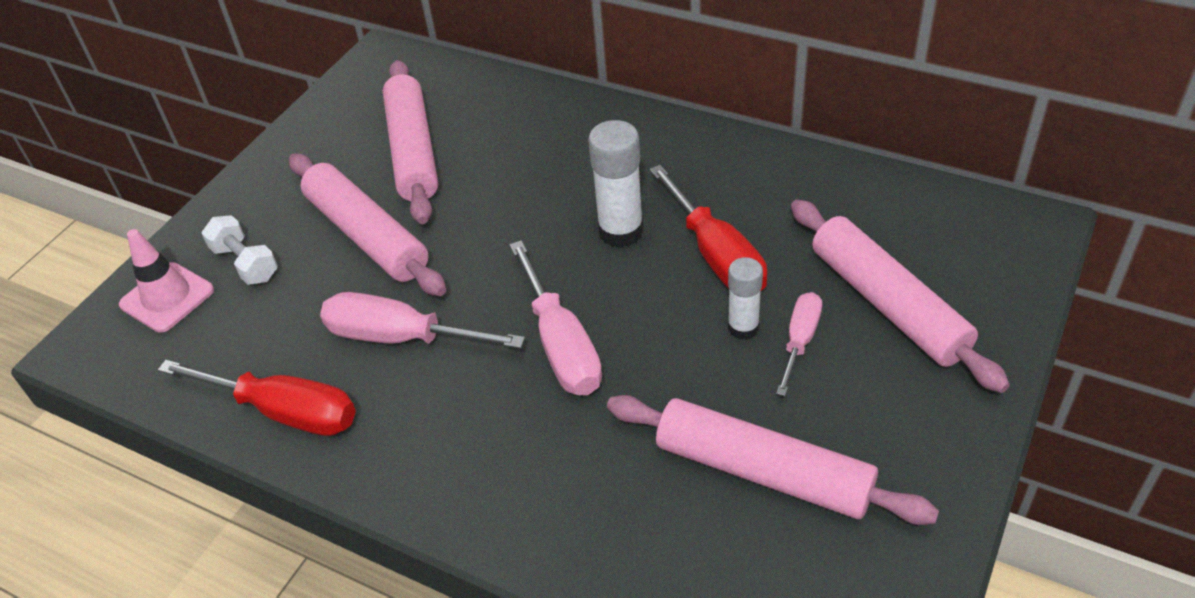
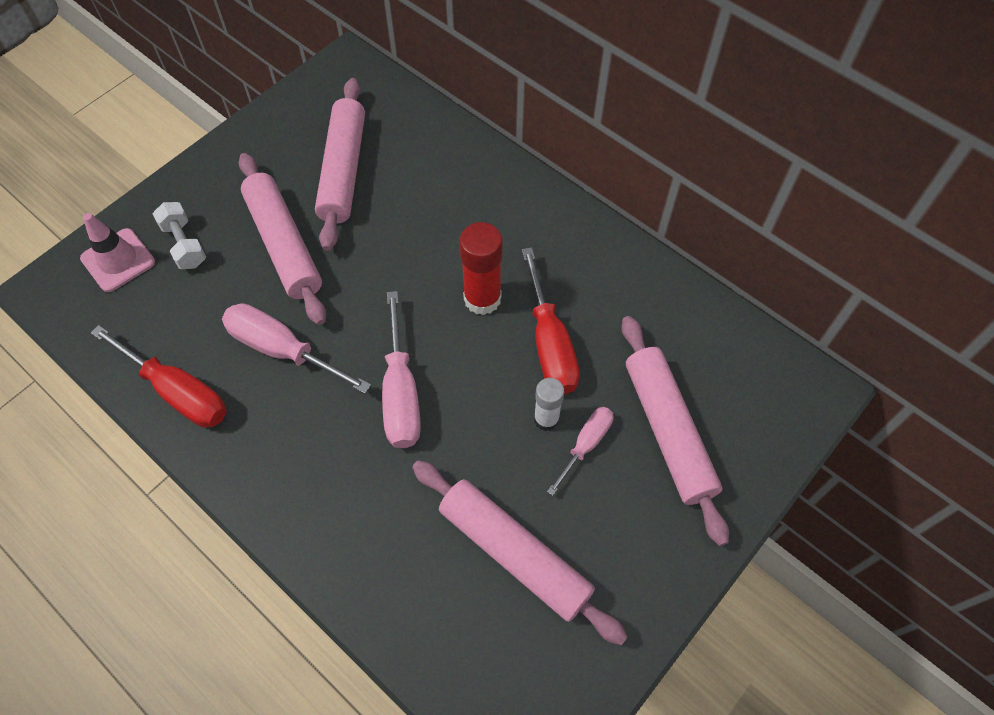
camera: 10 degrees right, 15 degrees up
white glue stick [588,120,644,248] -> red glue stick [459,222,503,315]

